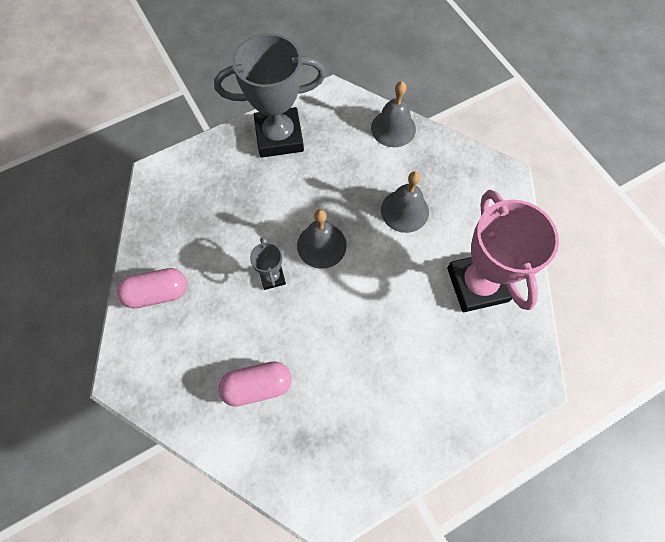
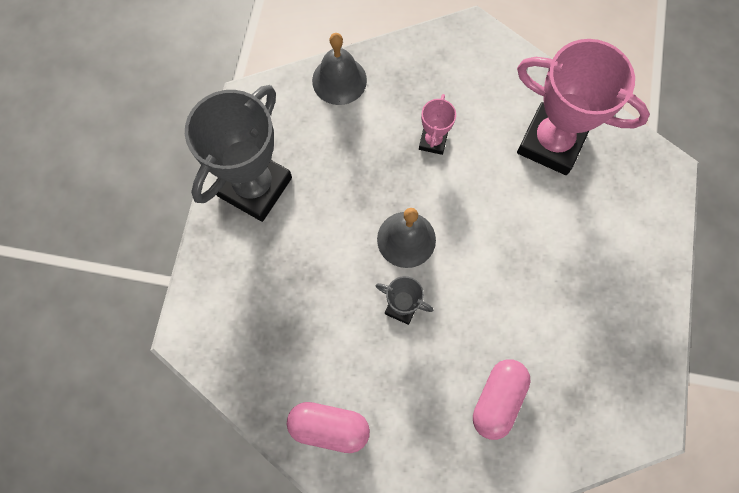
camera: 50 degrees left, 5 degrees up
pink capsule [117,268,187,308] -> pink capsule turned 75 degrees clockwise [287,402,370,453]
grey bell [381,171,429,233] -> pink trophy [419,94,456,155]

